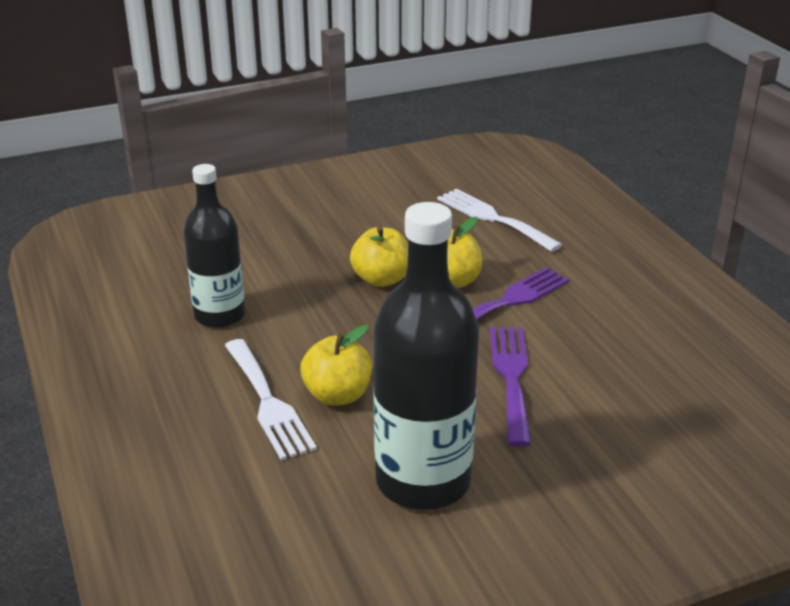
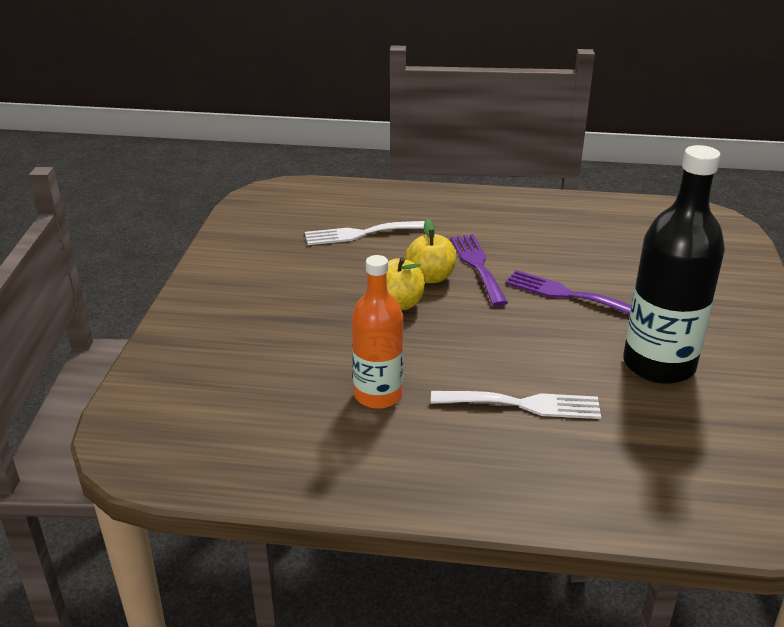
camera: 60 degrees left, 0 degrees up
black bottle [183,164,245,328] -> orange bottle [352,255,404,409]
yellow apple [300,325,372,406] -> none

